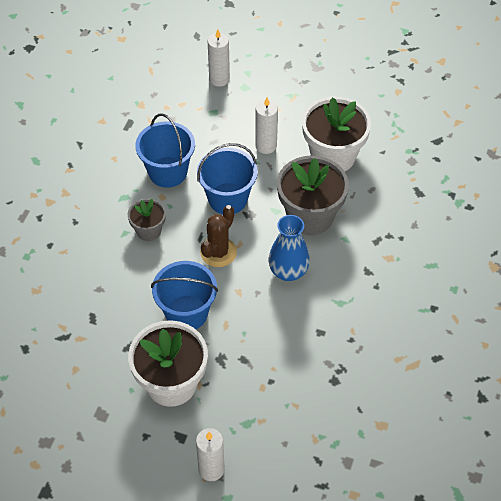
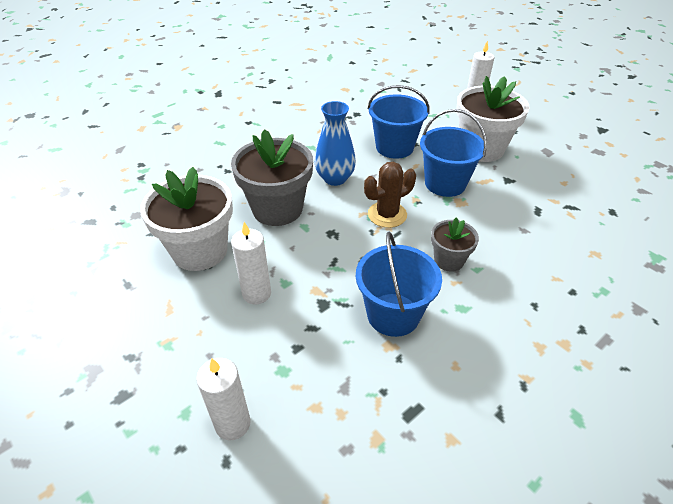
camera: 150 degrees left, 10 degrees down
blue bucket [197,143,258,214] -> blue bucket moved to [368,85,430,159]

